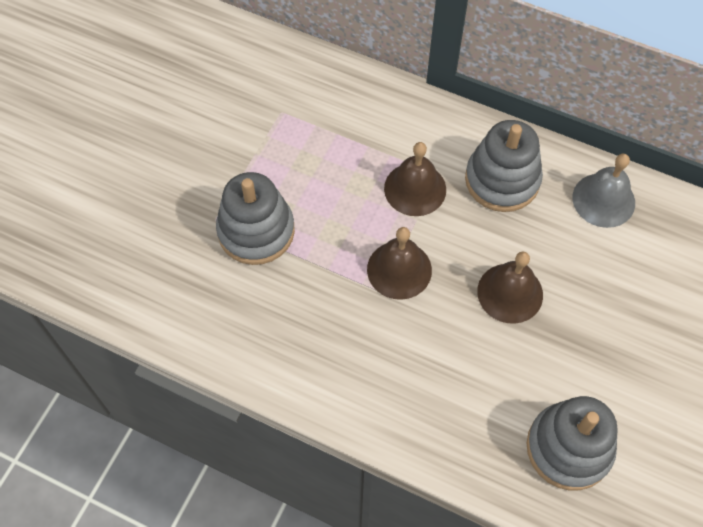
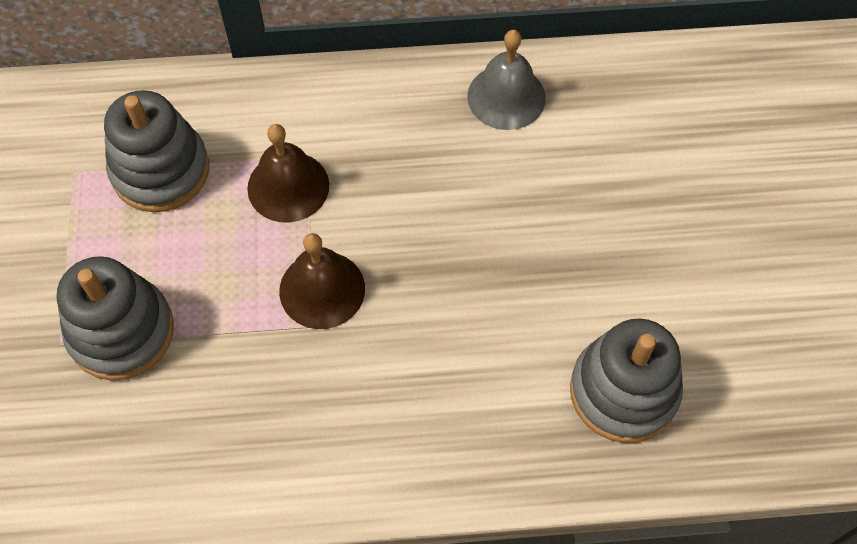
camera: 30 degrees left, 0 degrees up
grey stacking toy [465,120,543,212] -> grey stacking toy moved to [104,90,209,212]
brown bell [477,251,543,324] -> none

